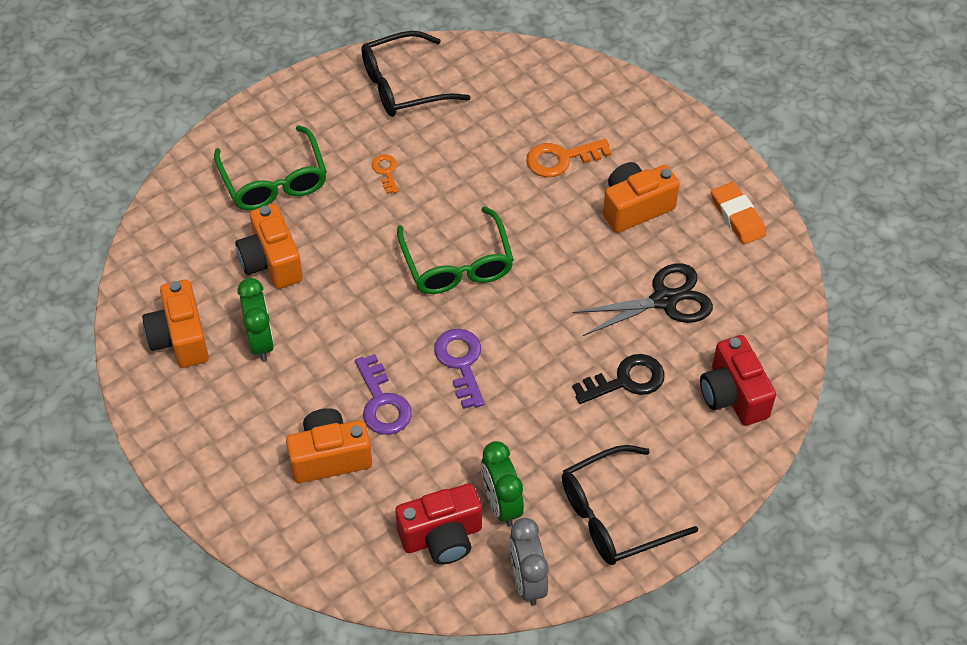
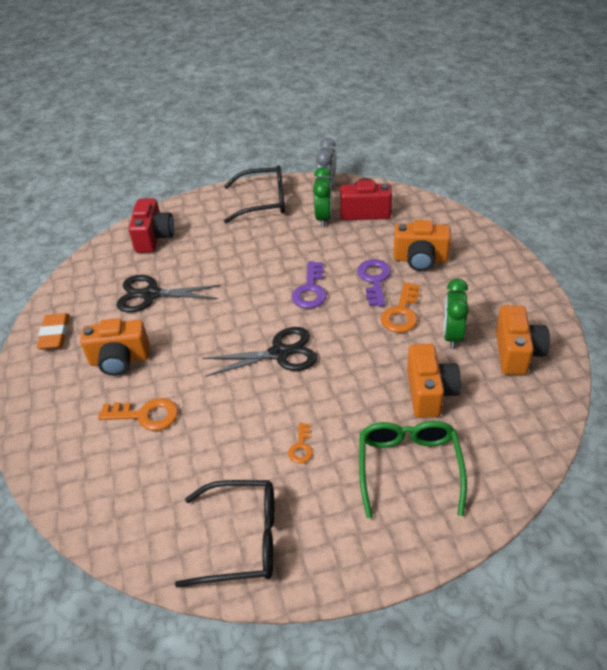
camera: 155 degrees left, 10 degrees down
green glasses [397,207,514,294] -> black scissors [202,327,317,377]
black key [572,354,665,404] -> none
none -> orange key [381,282,419,333]

